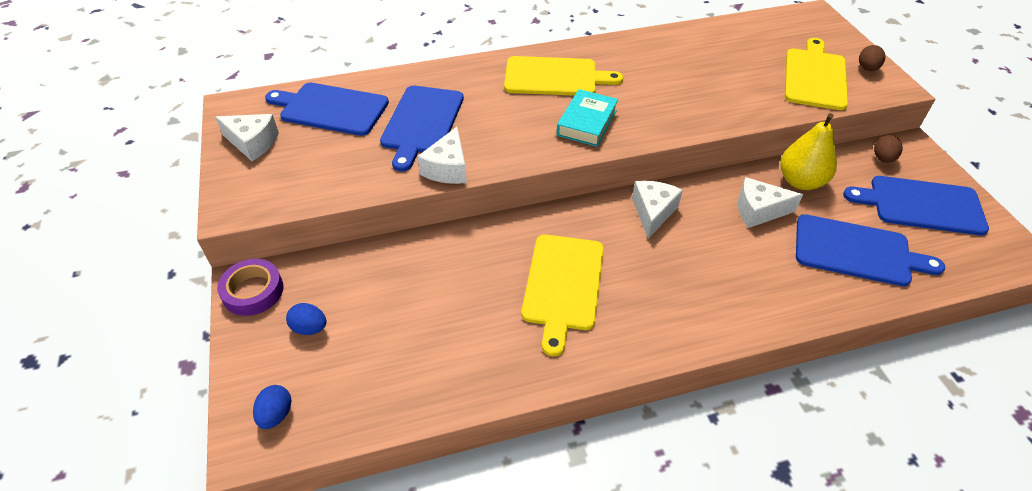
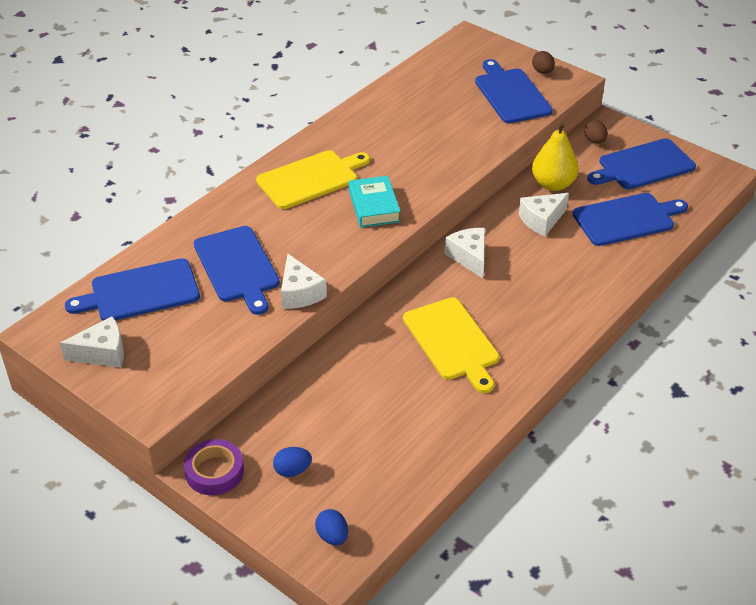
camera: 35 degrees left, 5 degrees down
yellow cutting board [785,38,848,110] -> blue cutting board [475,59,553,123]

